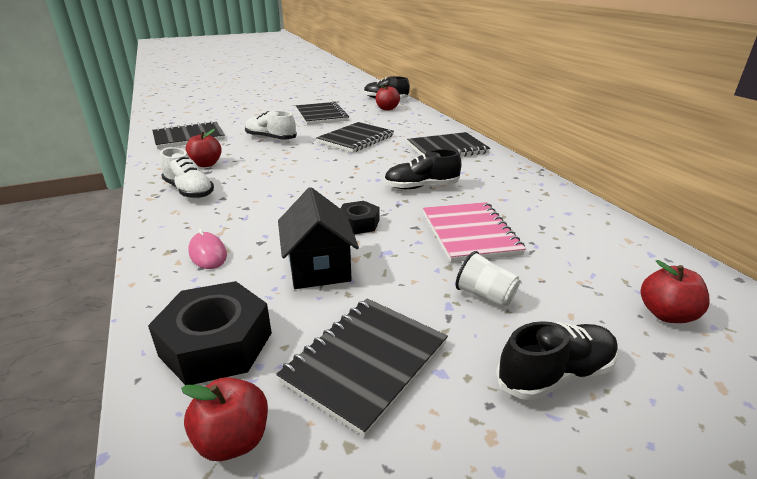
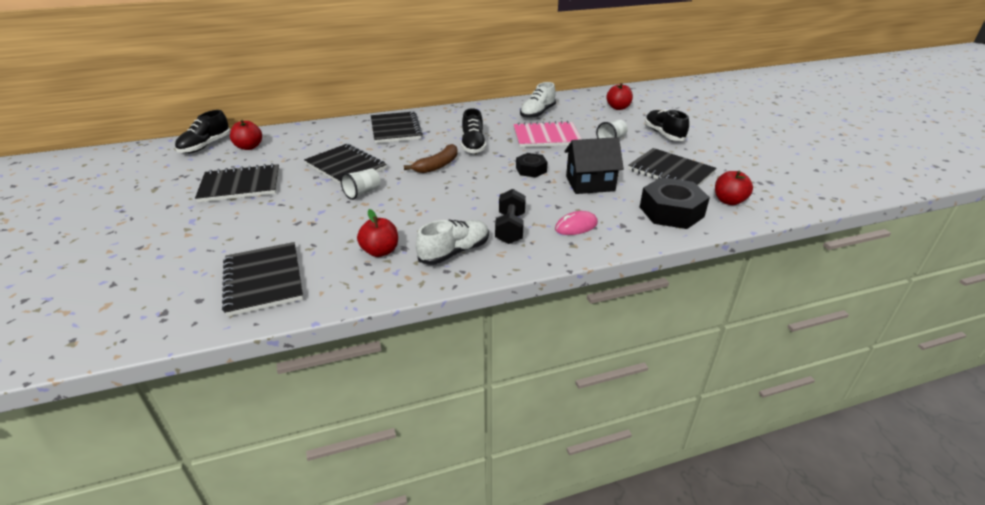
camera: 85 degrees left, 5 degrees up
white shoe [245,111,297,140] -> white shoe moved to [520,82,556,119]
none -> white cup [341,168,380,200]
none -> brown banana [404,144,458,173]
none -> black dumbbell [495,189,526,244]

